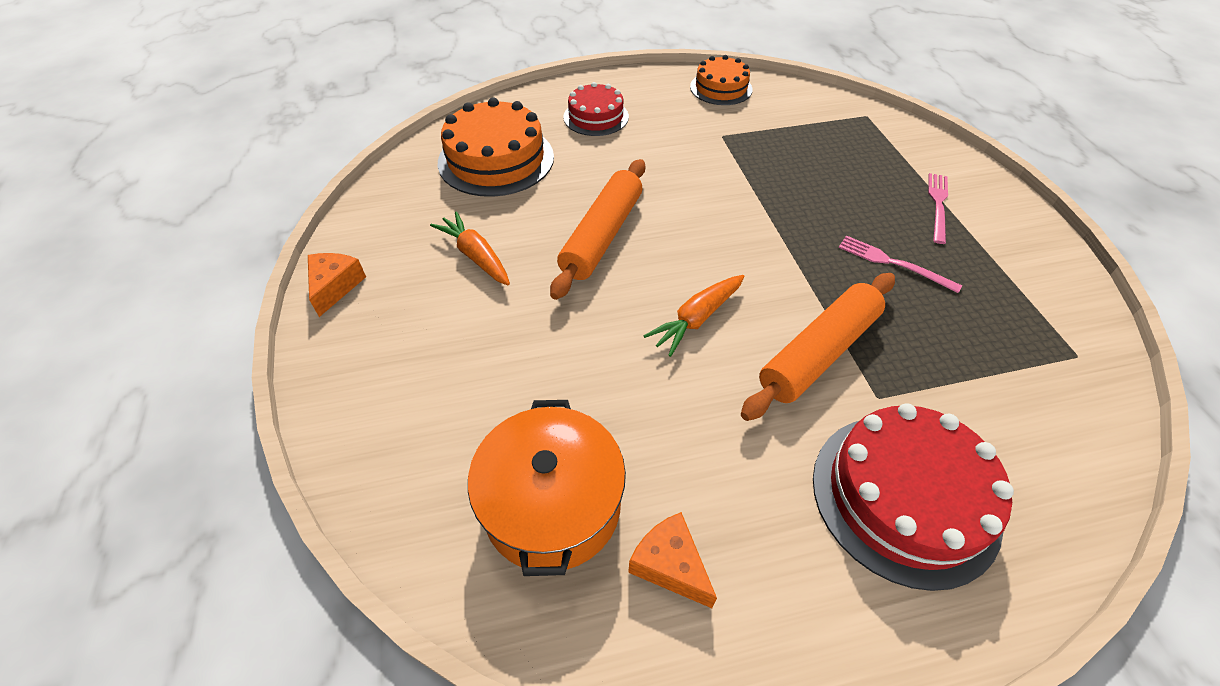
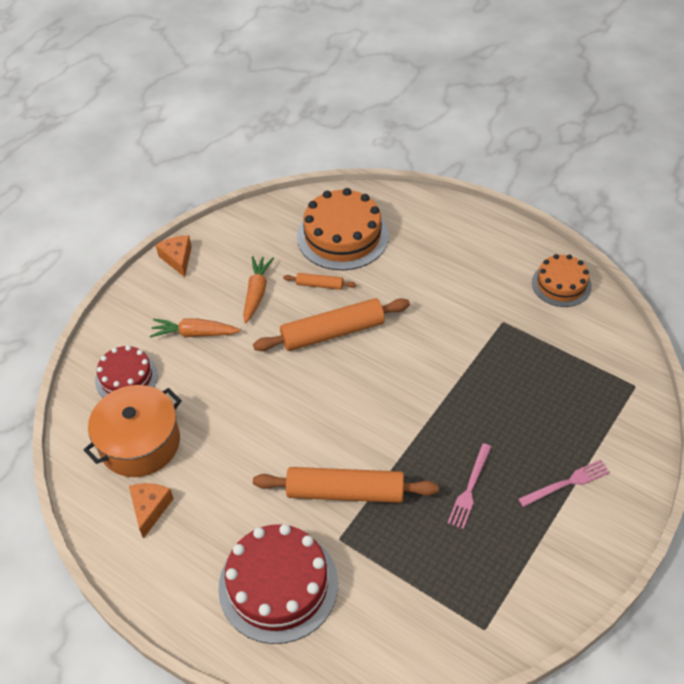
camera: 50 degrees right, 0 degrees up
orange cheese [308,253,366,317] -> orange cheese turned 75 degrees counterclockwise [156,235,192,277]
red cake [563,82,629,136] -> red cake moved to [95,345,158,398]
orange carrot [644,275,745,357] -> orange carrot moved to [150,318,241,338]
pink fork [838,236,962,293] -> pink fork turned 150 degrees counterclockwise [448,443,491,529]
none -> orange rolling pin [283,273,356,290]

